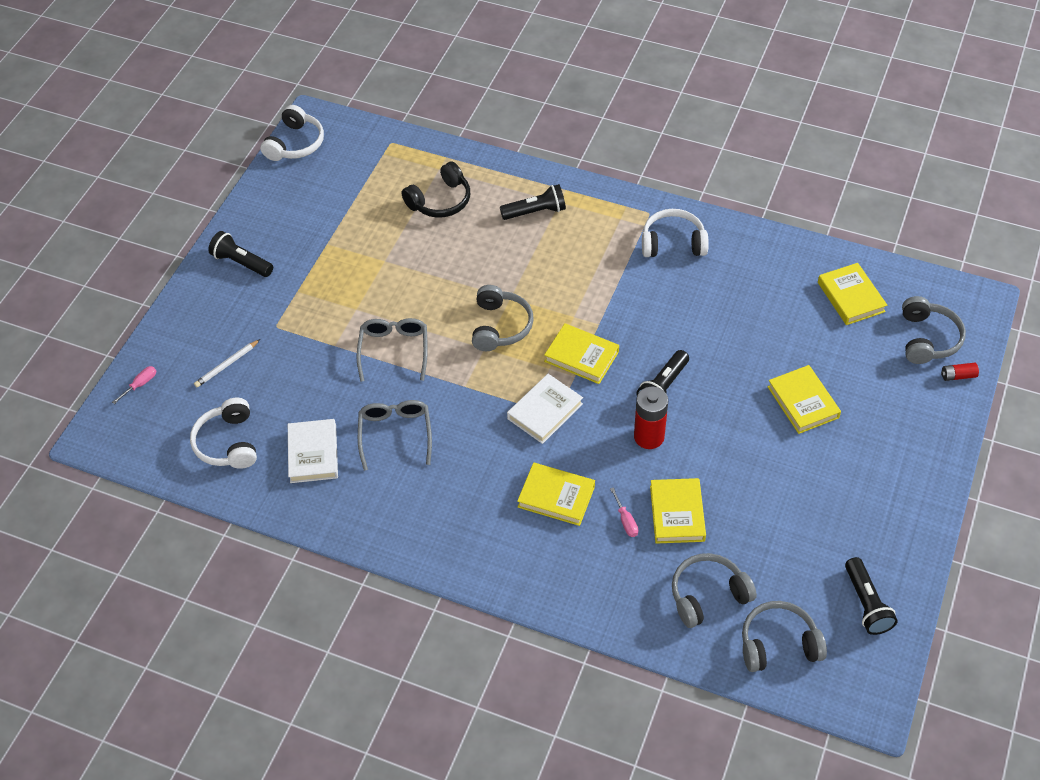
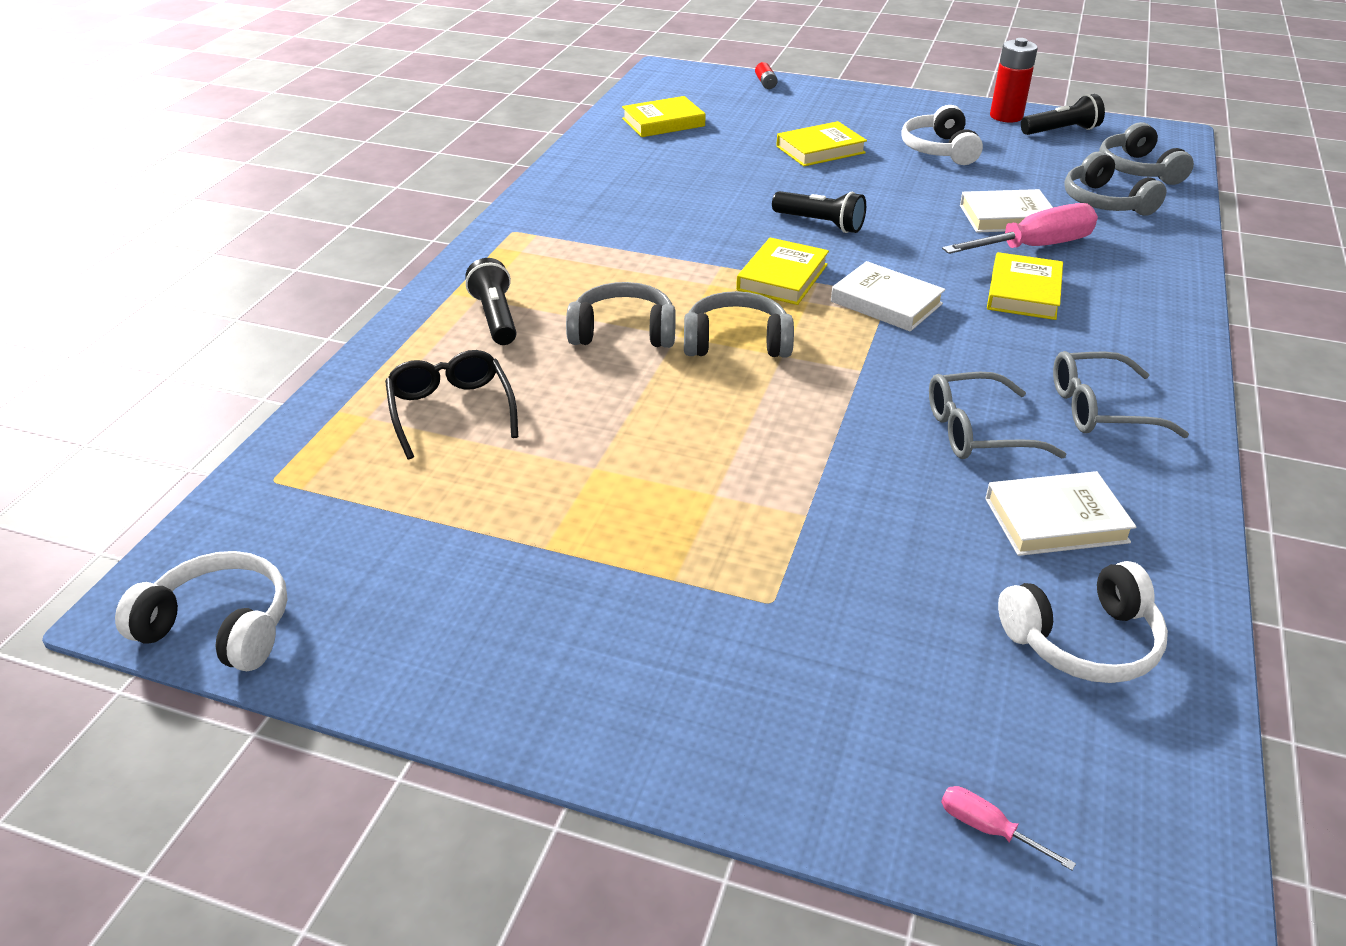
camera: 95 degrees left, 15 degrees down
white pencil [194,339,260,387] -> none
black flashlight [208,231,273,277] -> none
grey glasses [357,318,428,382] -> grey glasses moved to [1053,351,1189,438]
black headphones [401,161,470,218] -> black glasses [385,350,518,459]
pink screwdriver [610,487,638,537] -> pink screwdriver [942,203,1098,254], size x2.35
red battery [634,387,668,449] -> red battery moved to [990,38,1038,122]
white headphones [642,209,709,257] -> white headphones moved to [901,105,983,165]
yellow book [650,478,706,544] -> white book [960,189,1053,233]
grey headphones [902,296,966,364] -> grey headphones moved to [566,282,676,348]

